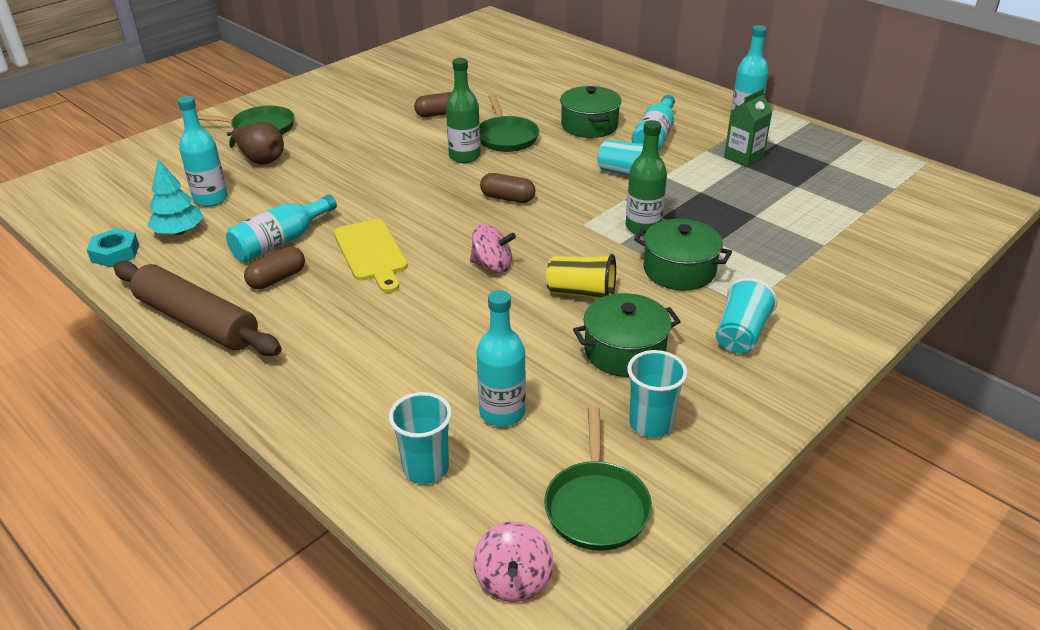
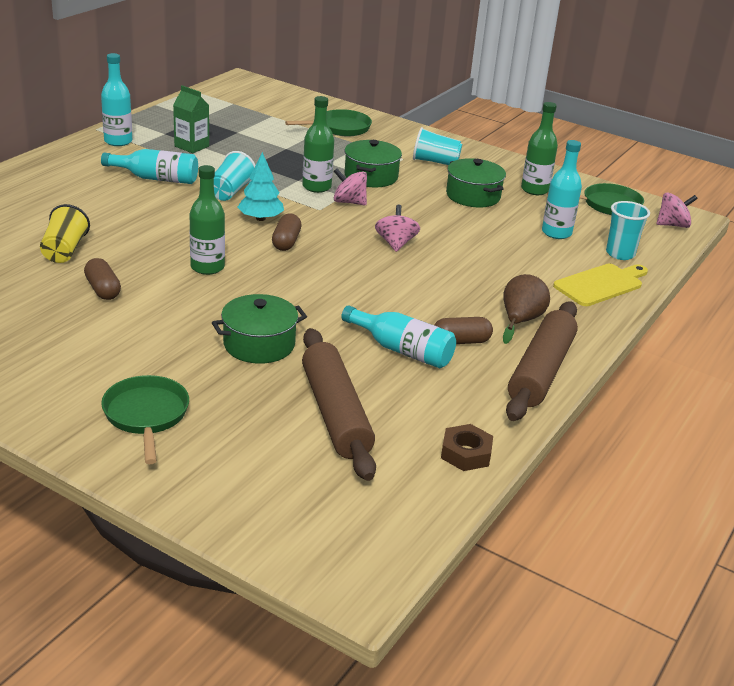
camera: 105 degrees left, 5 degrees down
turquoise nut [87,228,139,267] -> brown nut [441,424,493,471]
turquoise tree [148,159,203,235] -> turquoise tree moved to [238,152,284,221]
turquoise bottle [177,96,228,207] -> brown rolling pin [302,328,376,481]
brown pear [227,122,284,165] -> brown pear moved to [503,274,550,344]
brown capsule [244,247,305,289] -> brown capsule turned 45 degrees counterclockwise [434,317,493,344]
yellow cutting board [334,219,408,293] -> yellow cutting board moved to [553,264,648,306]
green pan [480,94,539,152] -> green pan moved to [285,109,372,136]
yellow cup [546,254,616,299] -> yellow cup moved to [40,204,90,263]
green pot [560,86,621,138] -> green pot moved to [212,294,307,364]
turquoise cup [627,350,688,438] -> green bottle [521,102,558,195]
none -> pink spinning top [334,168,367,205]

